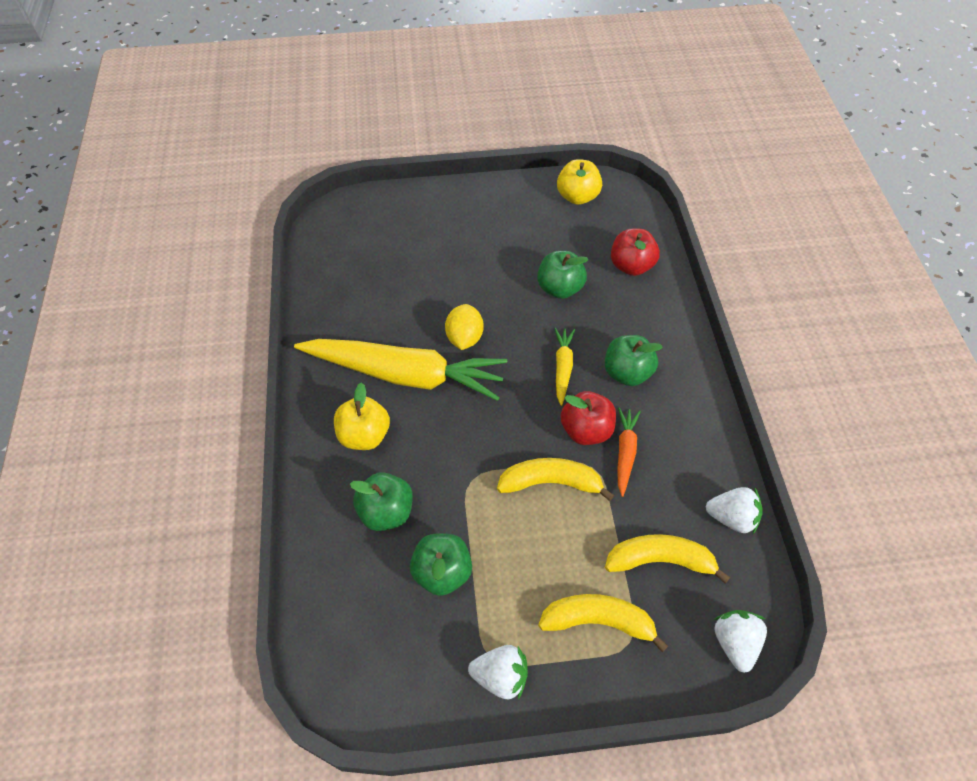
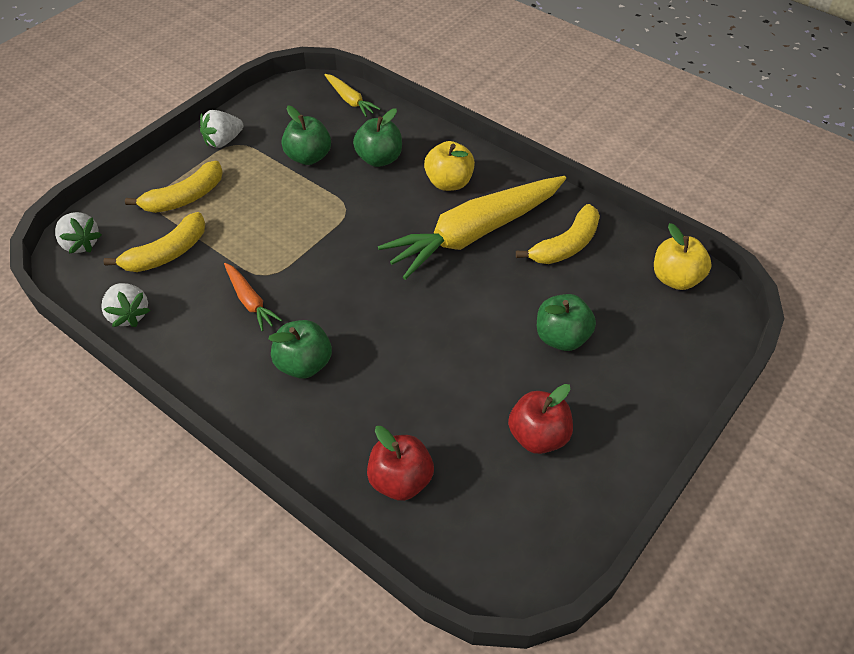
camera: 135 degrees right, 5 degrees down
yellow lemon [445,304,483,350] -> none
yellow banana [497,458,614,501] -> yellow banana moved to [516,204,600,264]
green apple [537,251,588,299] -> green apple moved to [537,294,596,351]
yellow carrot [554,328,575,406] -> yellow carrot moved to [324,74,380,117]
yellow apple [557,159,602,205] -> yellow apple moved to [654,223,712,290]
red apple [560,391,616,445] -> red apple moved to [508,384,573,454]
white strawberry [706,487,763,534] -> white strawberry turned 90 degrees counterclockwise [101,283,150,327]

